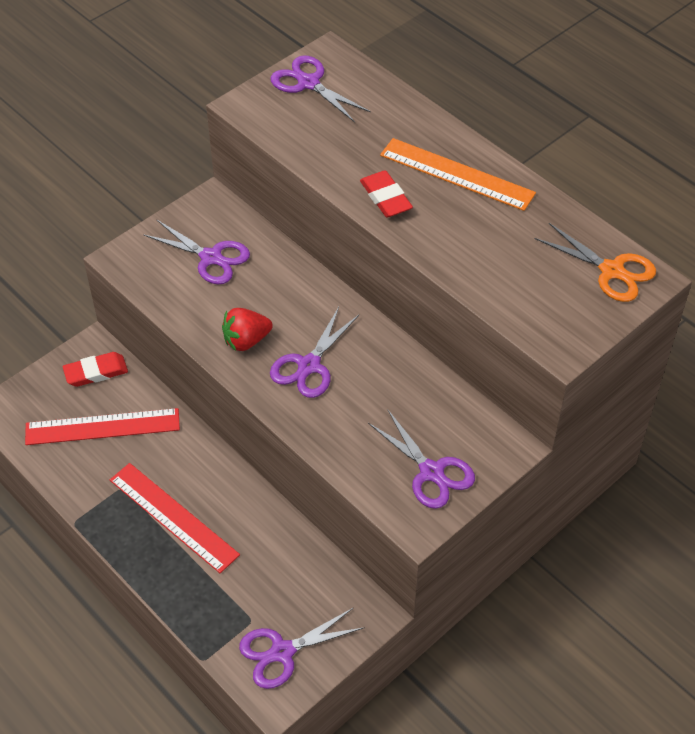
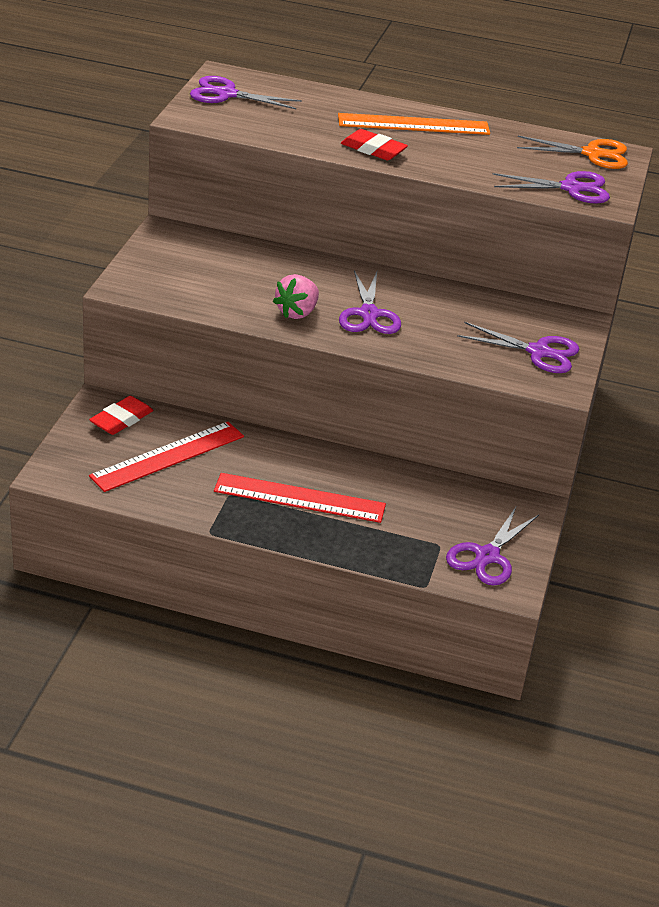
camera: 35 degrees left, 15 degrees down
purple scissors [143,220,250,284] -> purple scissors moved to [493,171,610,204]
red strawberry [222,308,273,351] -> pink strawberry [273,274,319,319]

